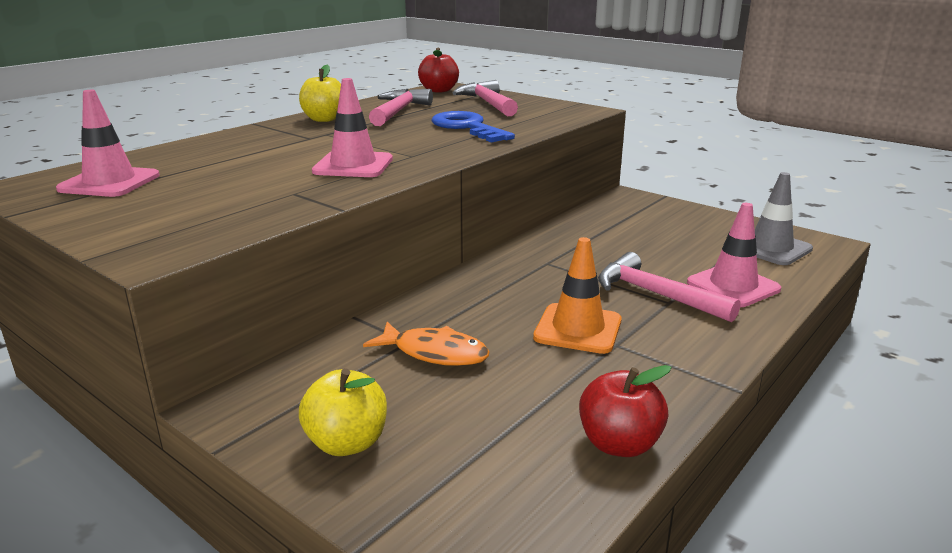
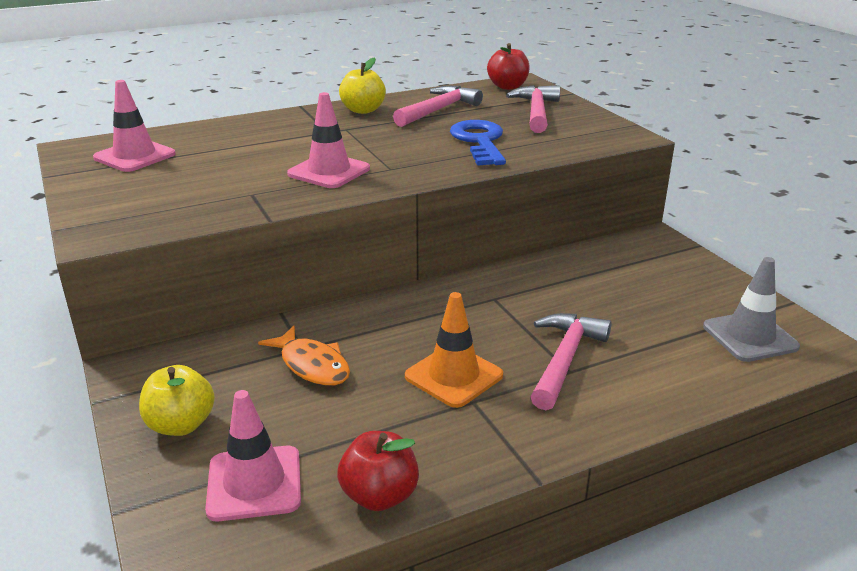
camera: 25 degrees right, 5 degrees up
pink hammer [598,252,740,322] -> pink hammer turned 45 degrees clockwise [531,313,612,410]
pink traffic cone [687,203,781,307] -> pink traffic cone moved to [205,390,301,521]

